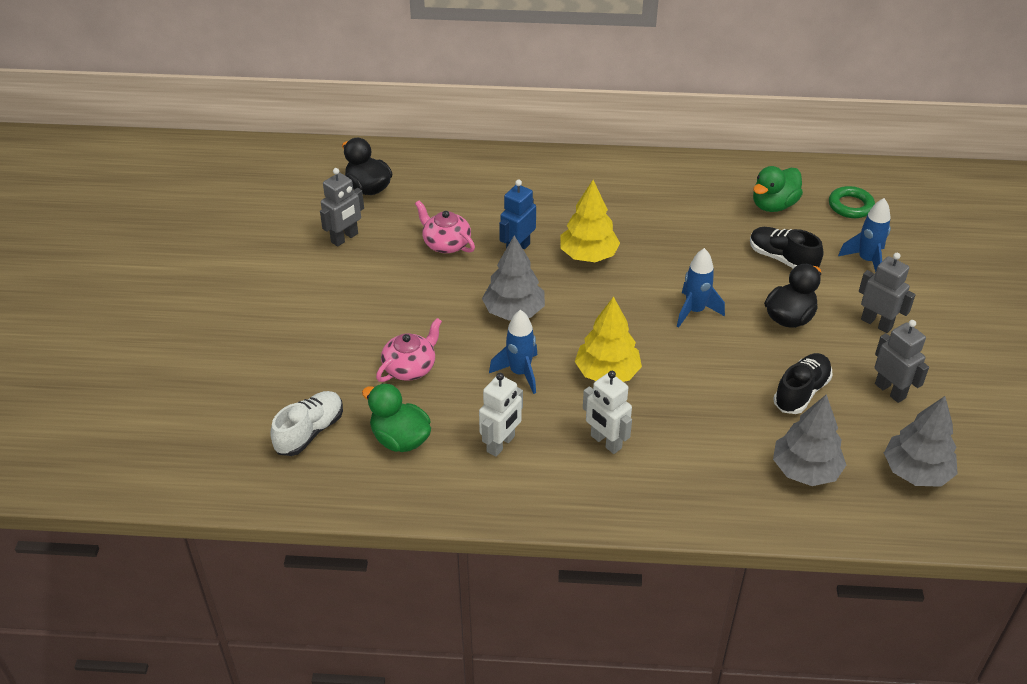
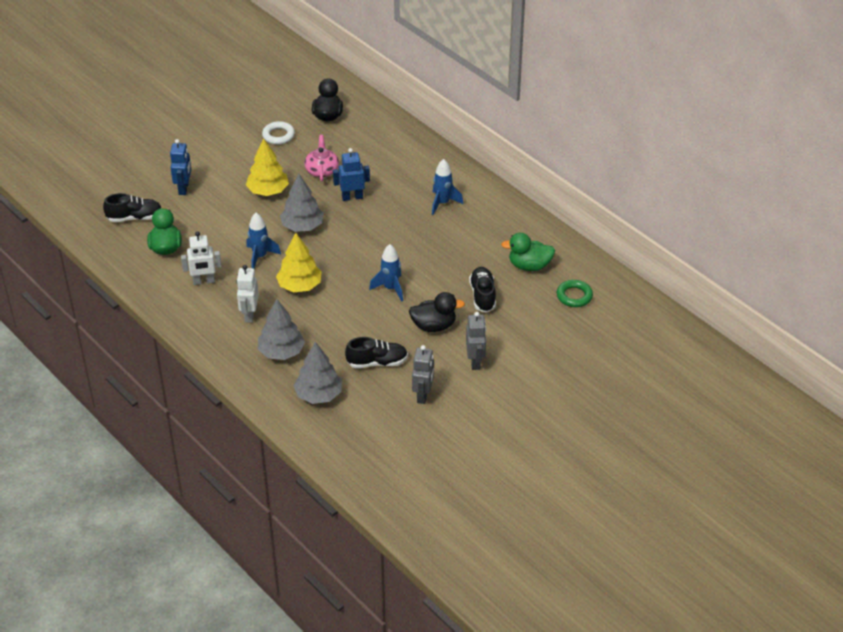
camera: 45 degrees right, 0 degrees up
white shoe [270,391,343,456] -> black shoe [103,193,162,222]
grey robot [320,168,364,247] -> white ring [262,121,295,145]
pink teapot [376,318,442,382] -> none
yellow tree [560,180,620,262] -> yellow tree moved to [246,138,289,196]
blue rocket [838,198,891,272] -> blue rocket moved to [432,159,463,215]
grey tree [884,396,958,487] -> grey tree moved to [258,299,305,360]
none -> blue robot [170,139,191,195]

